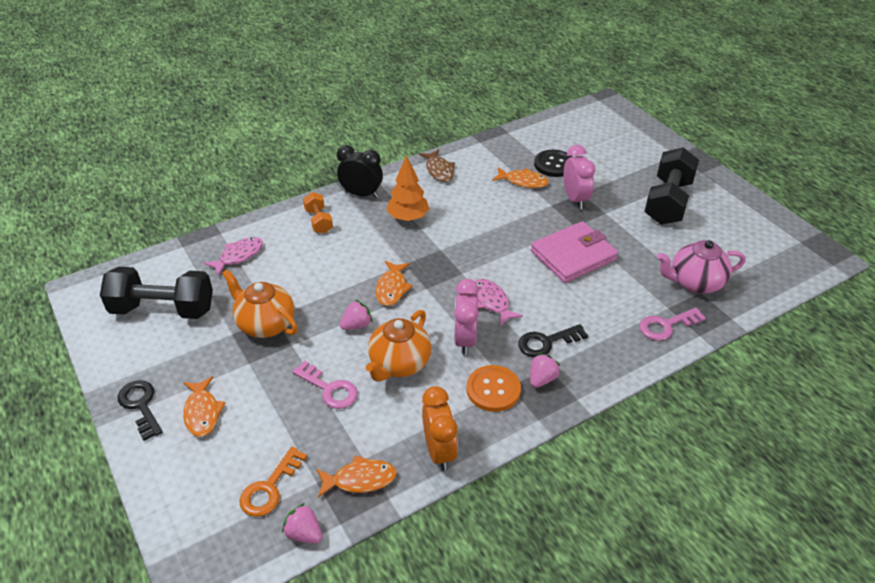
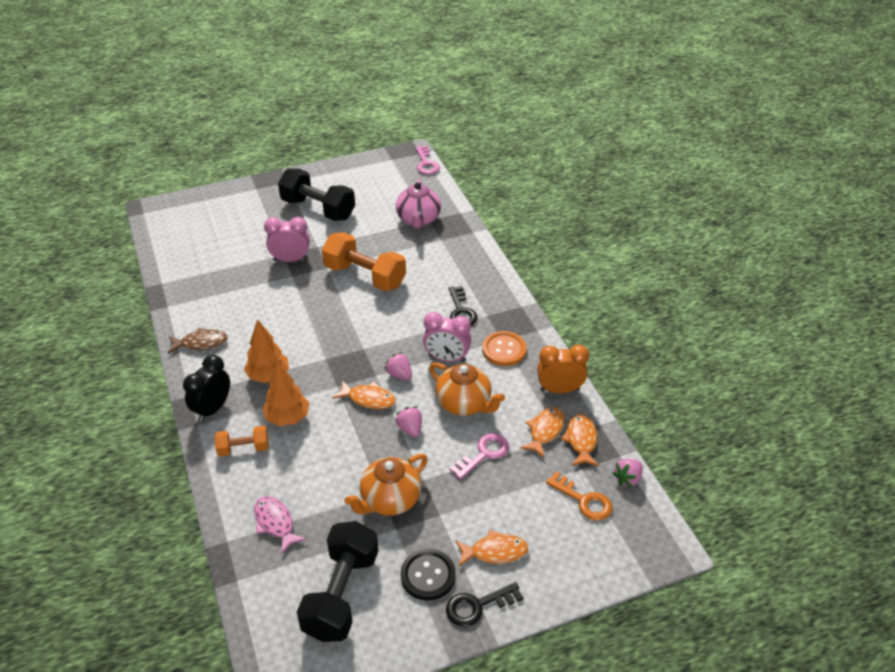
camera: 80 degrees left, 0 degrees up
pink fish [475,279,523,326] -> none
orange fish [492,167,549,188] -> orange fish moved to [520,407,565,458]
pink strawberry [530,353,561,388] -> pink strawberry moved to [384,352,412,380]
pink wallet [531,221,618,283] -> orange dumbbell [322,232,406,291]
black button [534,150,572,177] -> black button moved to [401,549,456,601]
pink key [639,307,706,341] -> pink key moved to [415,146,440,175]
none -> orange tree [262,361,310,426]

